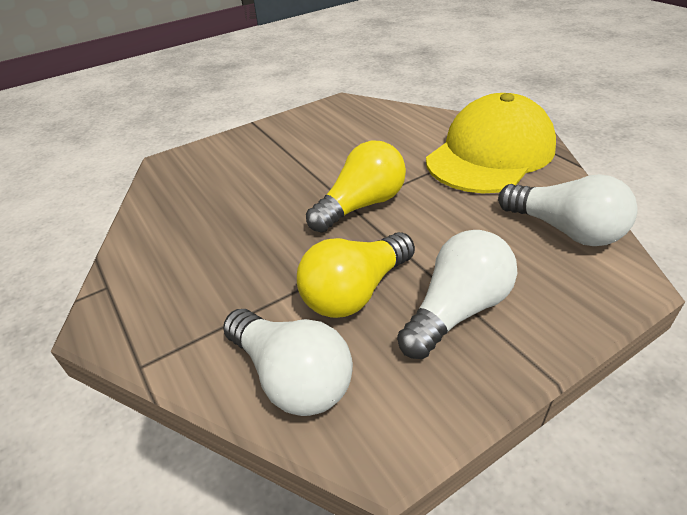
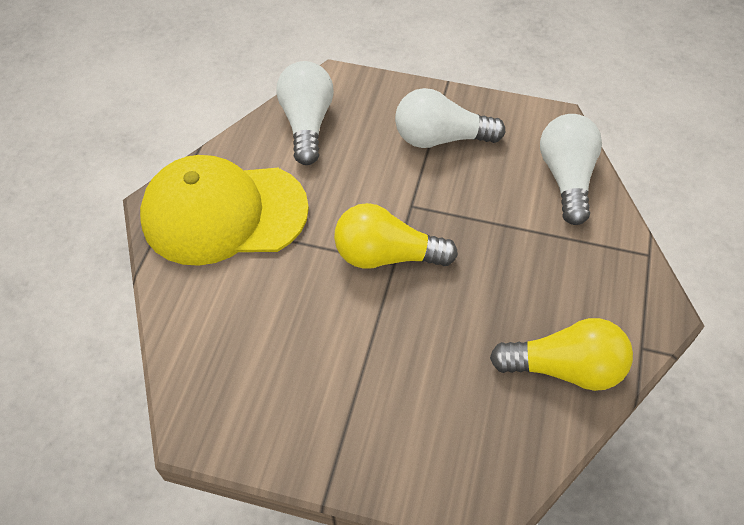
camera: 135 degrees left, 15 degrees up
yellow light bulb [297,232,415,318] -> yellow light bulb moved to [490,318,633,391]

